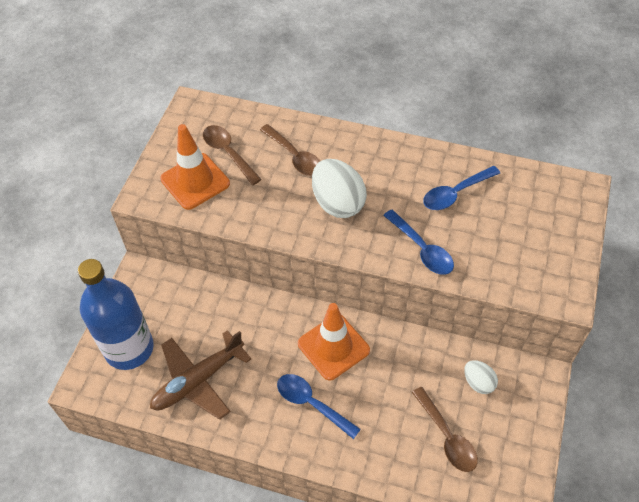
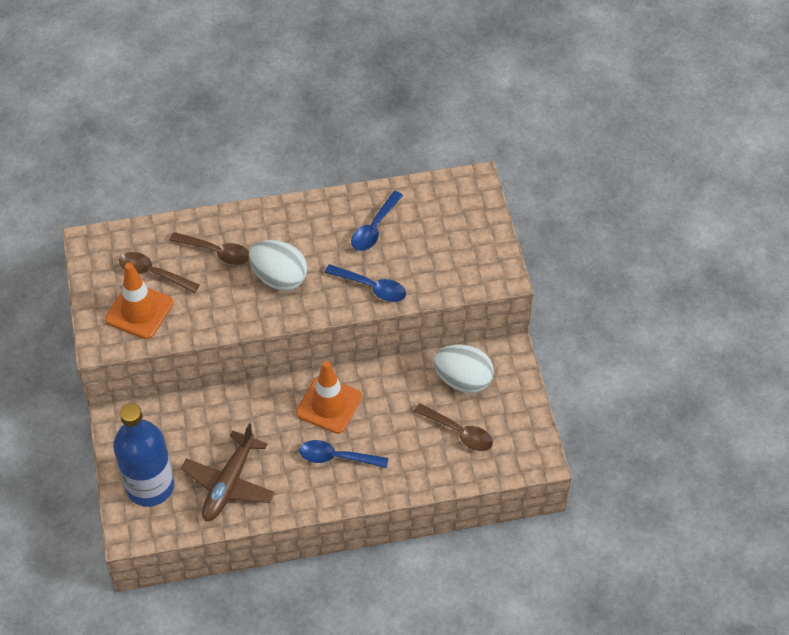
camera: 30 degrees left, 0 degrees up
white egg [464,360,498,394] -> white egg [433,345,494,393], size x1.83

